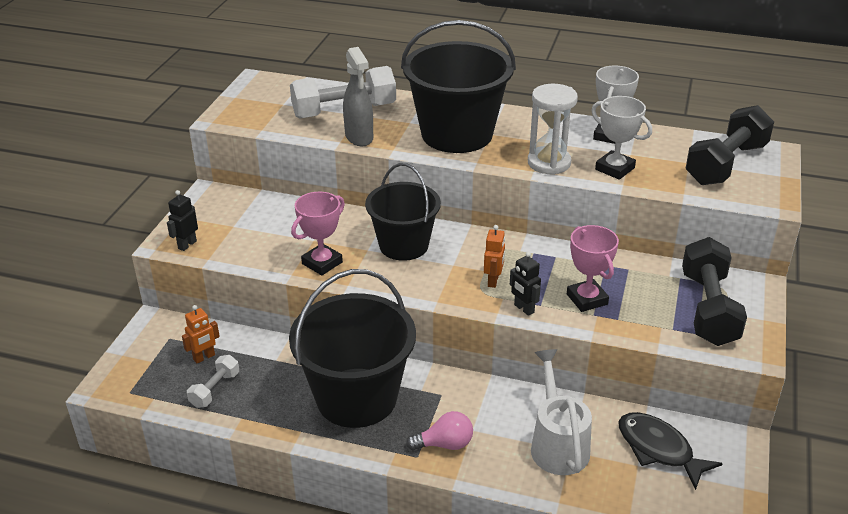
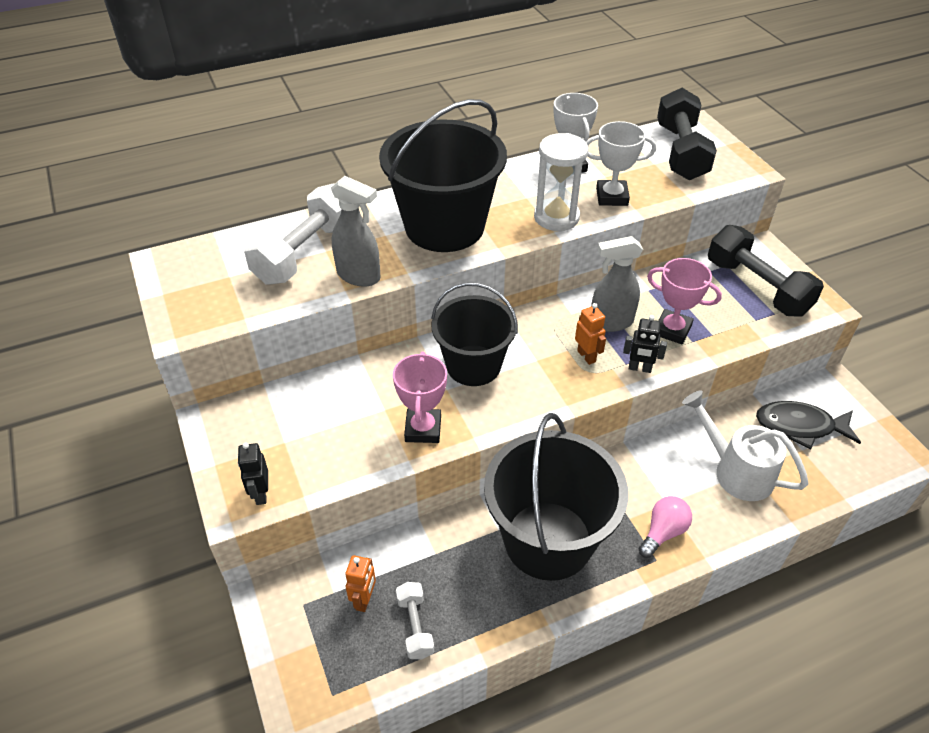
camera: 40 degrees left, 10 degrees up
none -> grey spray bottle [591,236,643,332]

